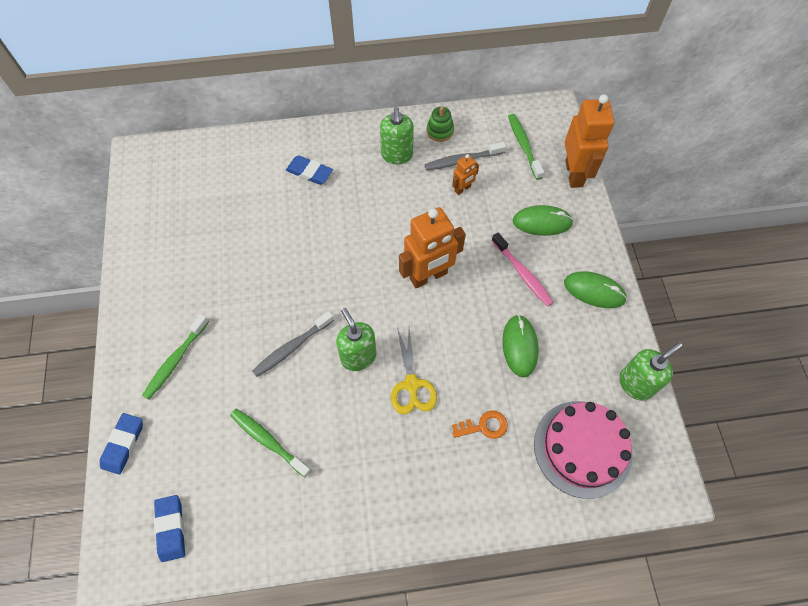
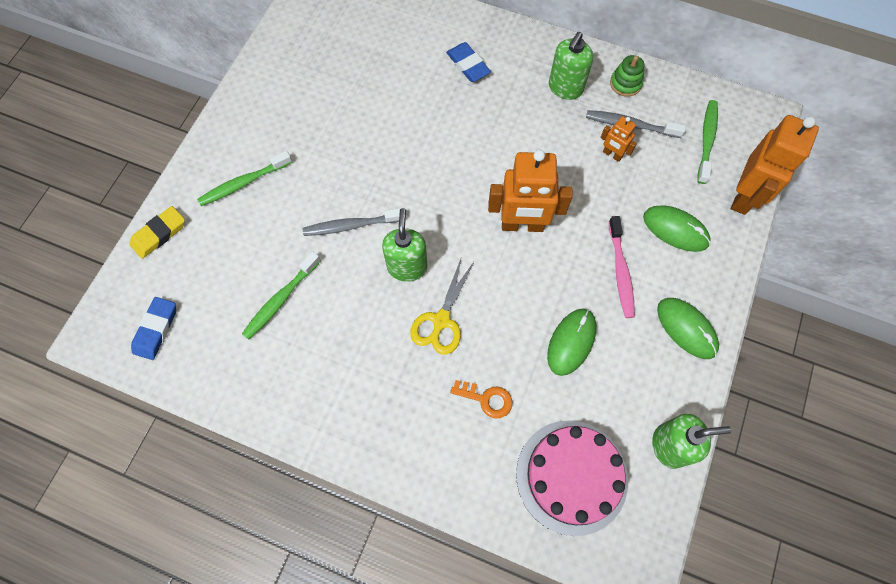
camera: 30 degrees right, 5 degrees up
blue eraser [100,413,143,475] -> yellow eraser [130,206,185,259]
green toothbrush [230,409,311,478] -> green toothbrush turned 120 degrees counterclockwise [242,252,321,340]
orange robot [452,154,479,195] -> orange robot turned 45 degrees clockwise [600,116,637,162]

